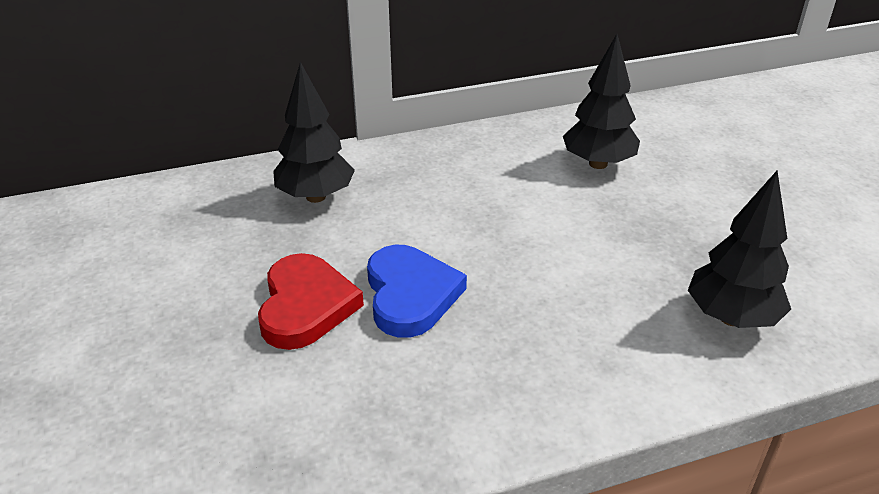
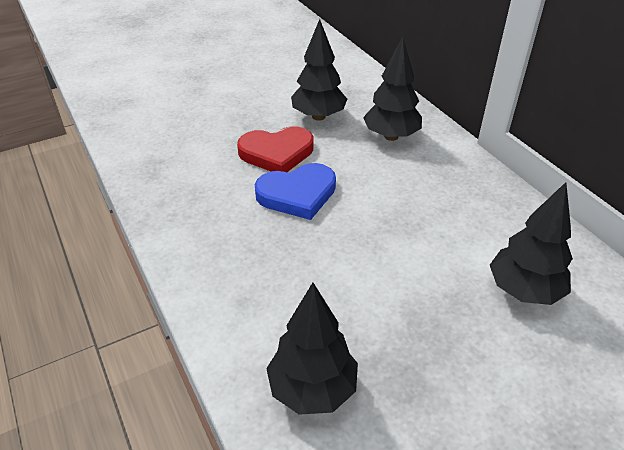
camera: 80 degrees right, 5 degrees up
none -> black tree [291,19,347,121]

